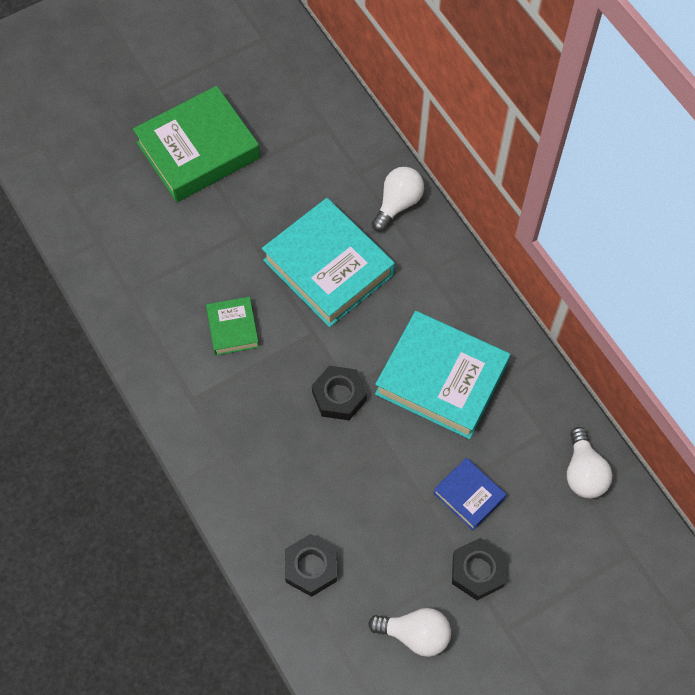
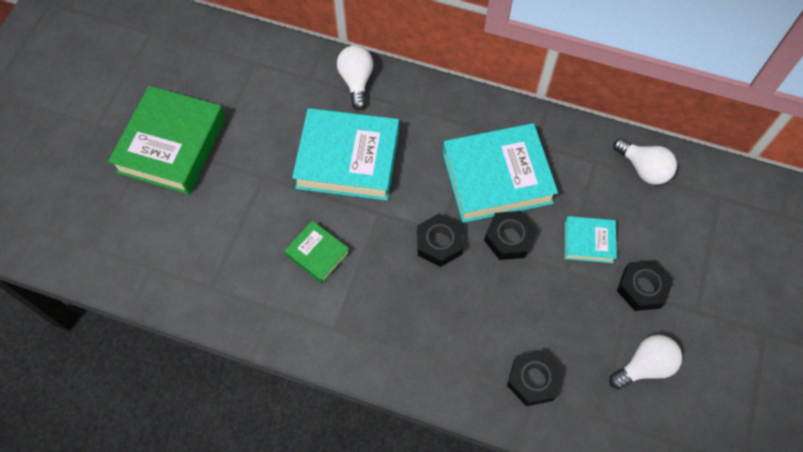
camera: 40 degrees left, 0 degrees up
blue book [434,458,506,530] -> turquoise book [565,216,617,263]
none -> black nut [484,211,537,260]

